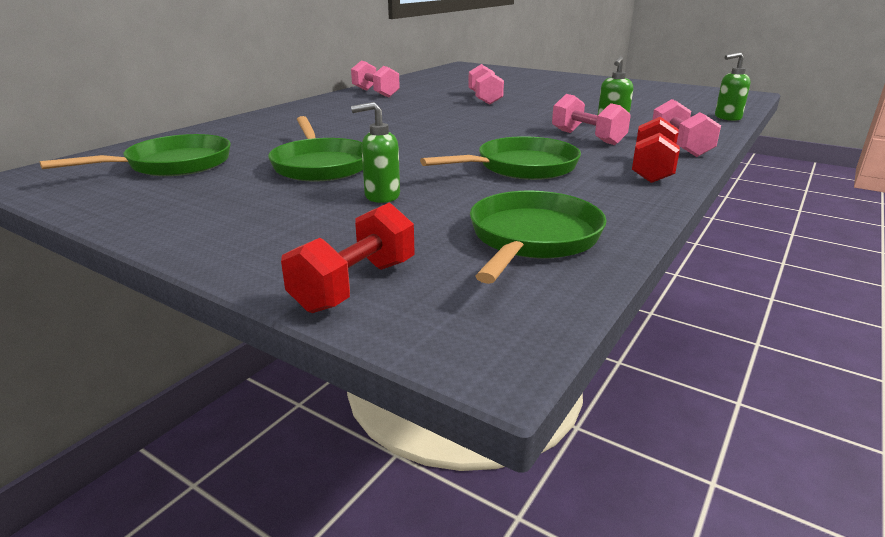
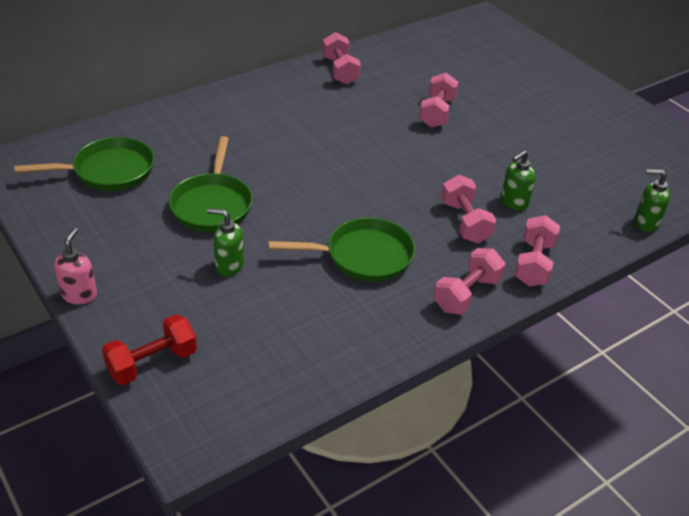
camera: 20 degrees right, 15 degrees up
green pan [470,191,607,284] -> none
red dumbbell [632,117,680,183] -> pink dumbbell [434,248,506,315]
none -> pink soap dispenser [54,228,97,304]

